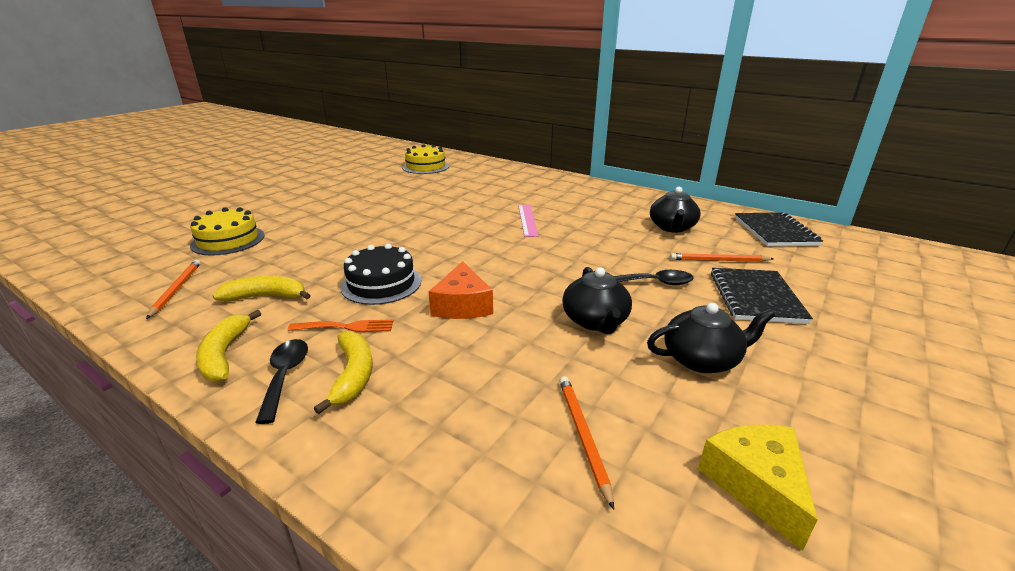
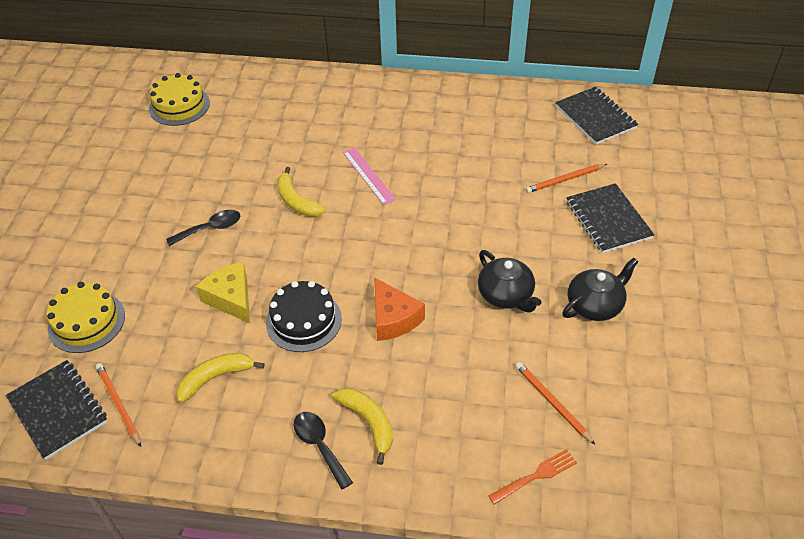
camera: 25 degrees left, 20 degrees up
yellow banana [196,310,261,381] -> yellow banana moved to [277,167,325,217]
orange fork [288,320,394,332] -> orange fork moved to [489,449,577,505]
black spoon [614,270,694,285] -> black spoon moved to [166,210,240,246]
black teapot [650,187,700,233] -> none
yellow cheese [698,425,818,551] -> yellow cheese moved to [196,262,250,323]
none -> black notebook [6,360,108,460]

